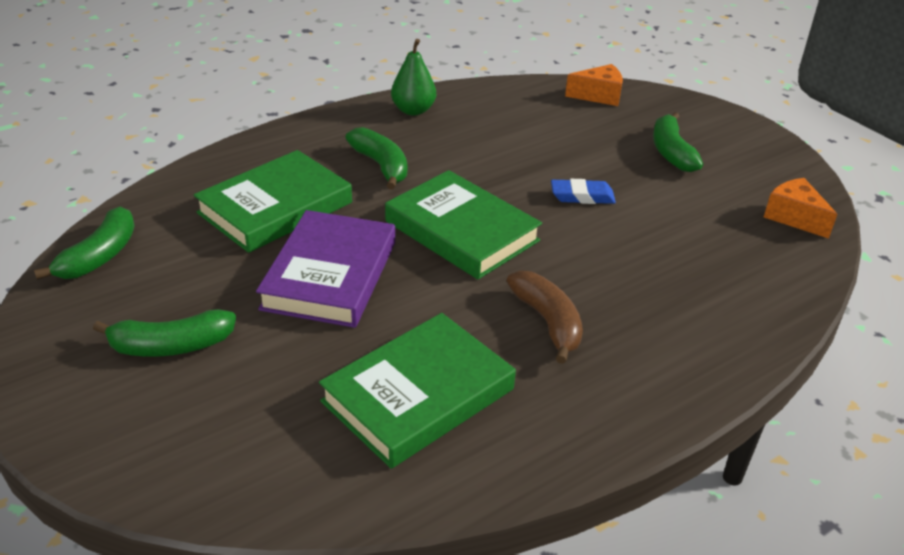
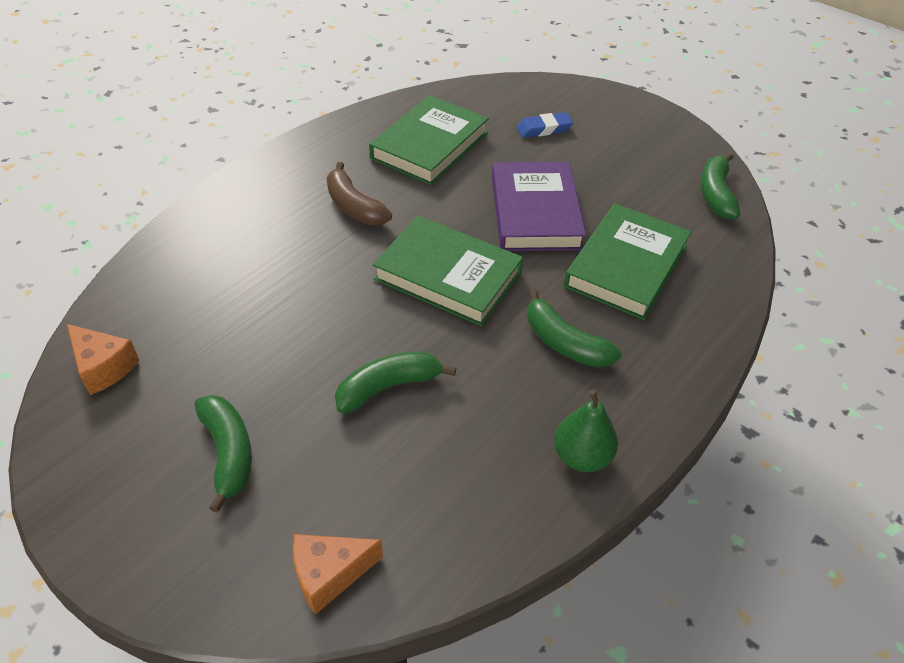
camera: 165 degrees right, 10 degrees up
green banana [93,309,236,357] -> green banana moved to [335,351,456,413]
blue eraser [551,179,616,204] -> blue eraser moved to [517,112,573,138]

